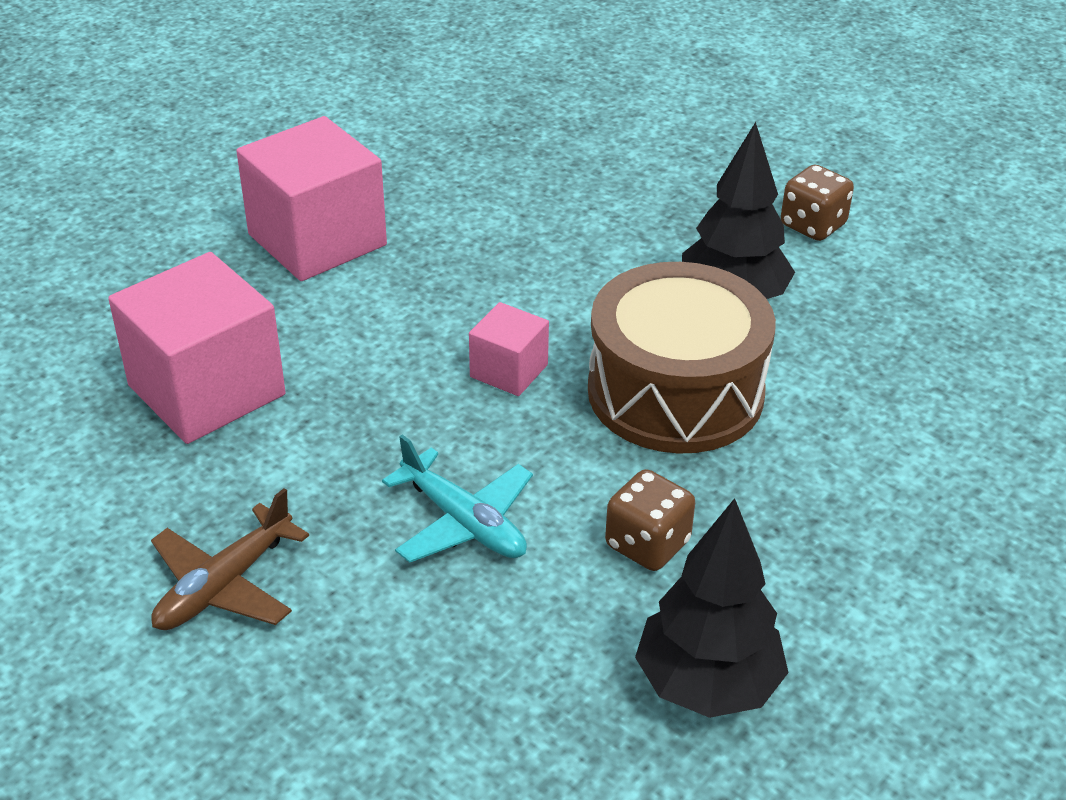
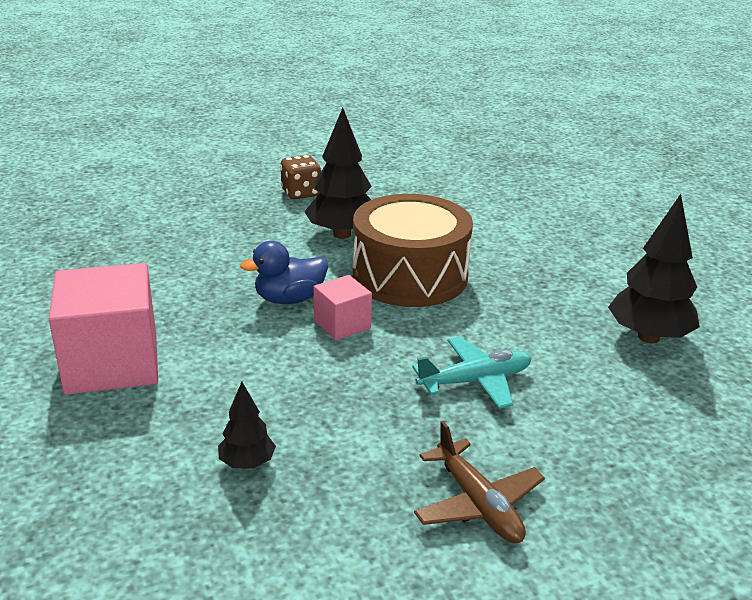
camera: 65 degrees left, 10 degrees down
pink cube [108,252,285,444] -> black tree [218,382,276,468]
brown dice [605,469,695,571] -> none
none -> blue duck [240,241,328,304]

